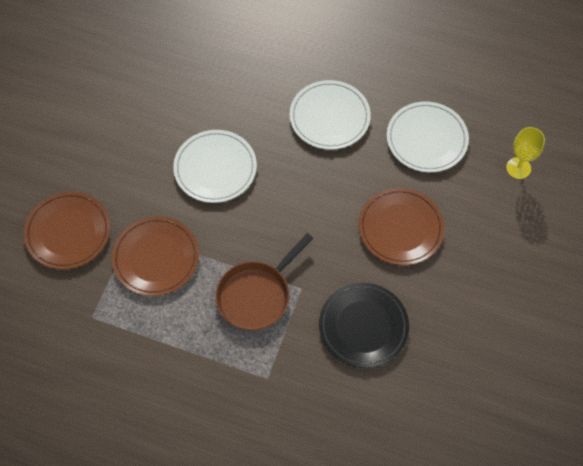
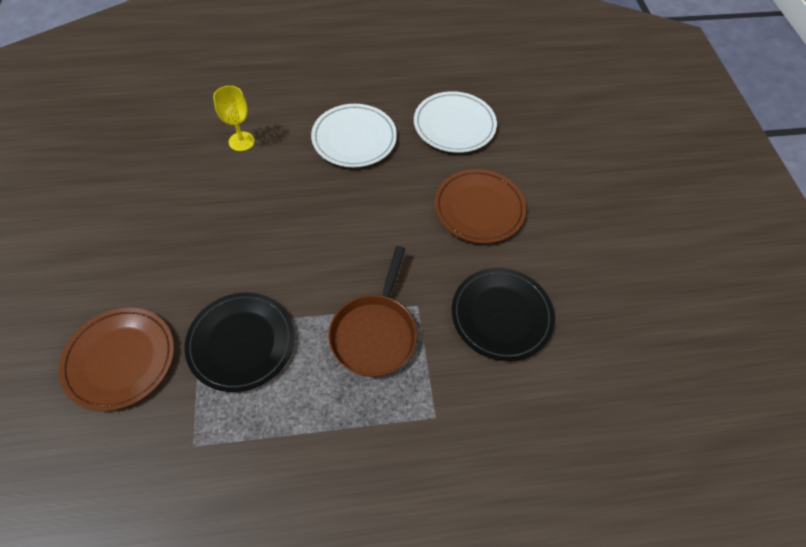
camera: 30 degrees left, 5 degrees down
brown plate [112,216,199,296] -> black plate [184,292,294,392]
white plate [173,130,257,203] -> none
yellow goblet [506,127,545,179] -> yellow goblet moved to [213,86,255,151]

